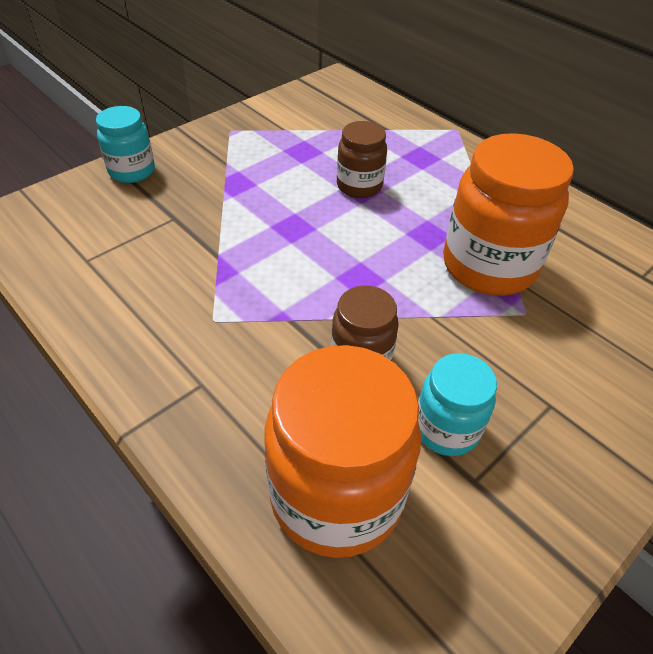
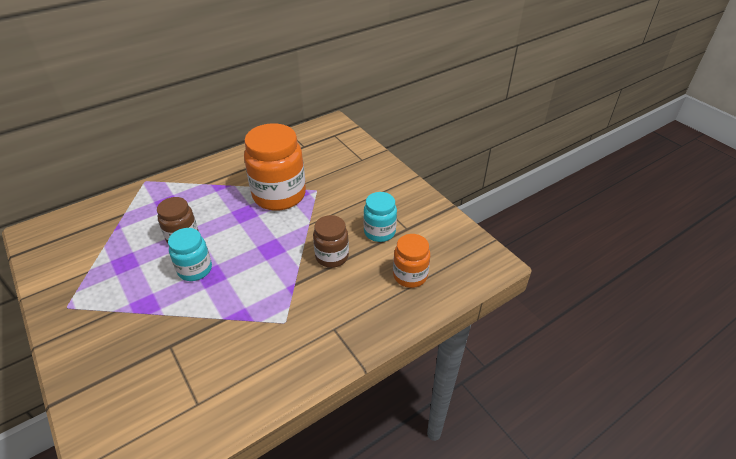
camera: 80 degrees left, 5 degrees down
turquoise jar [96,106,155,183] -> turquoise jar moved to [168,228,212,281]
orange jar [264,345,421,558] -> orange jar [393,234,430,288], size x0.55

